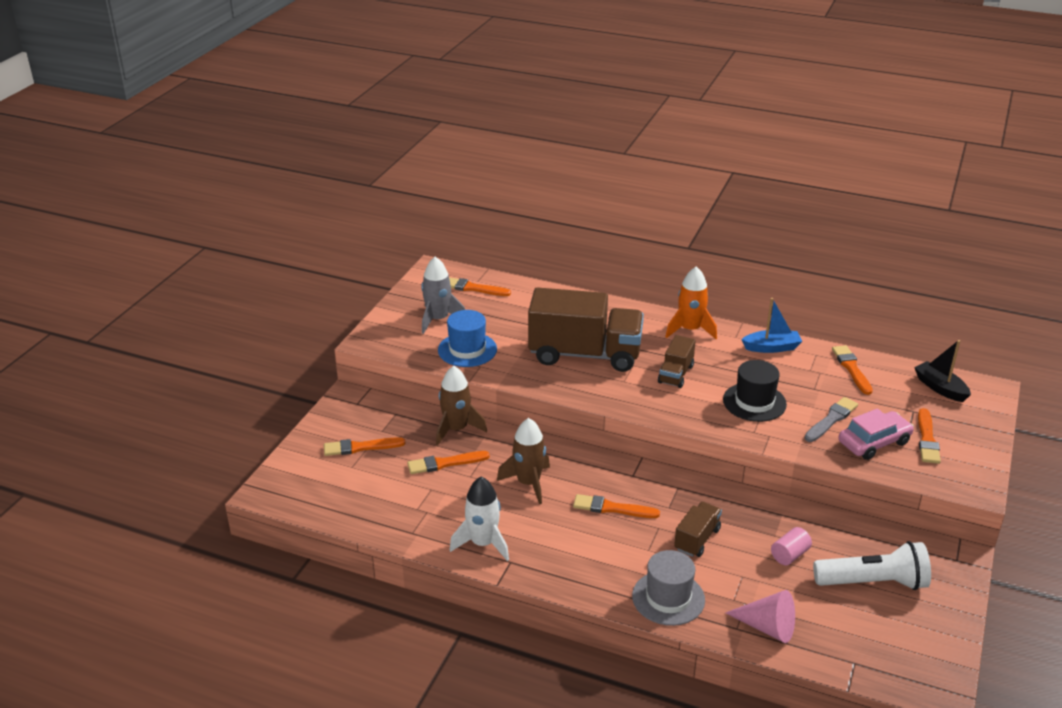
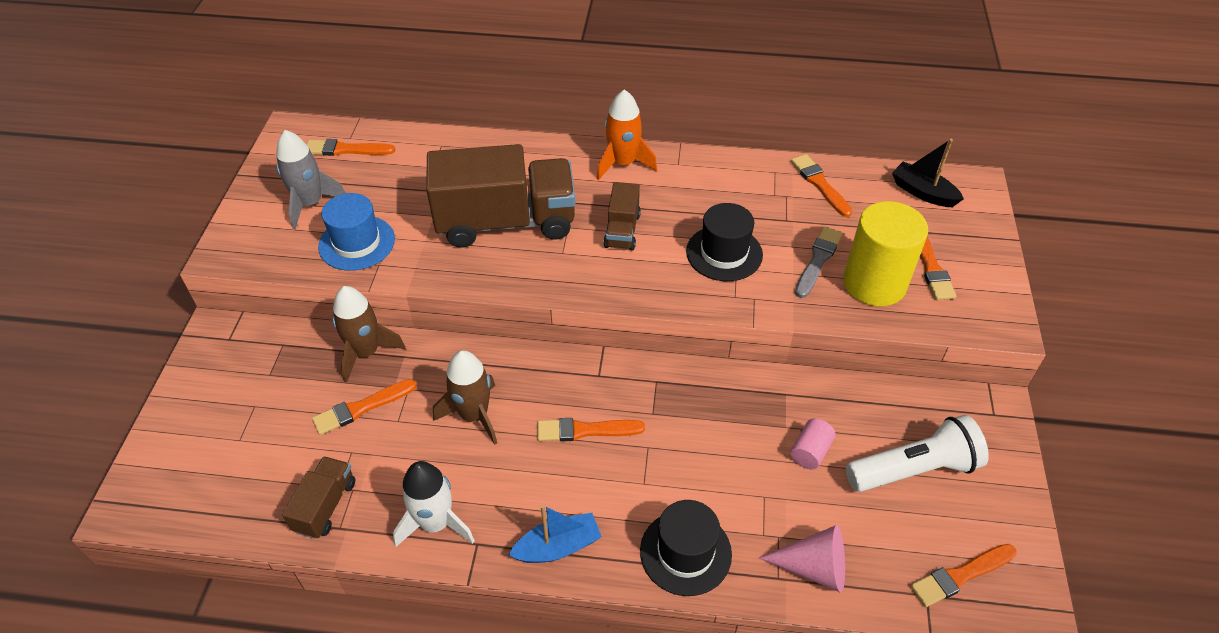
camera: 15 degrees left, 15 degrees up
orange brush [324,437,405,456] -> orange brush moved to [911,544,1017,607]
grey hat [632,550,705,626] -> black hat [640,500,732,596]
brown truck [674,502,722,557] -> brown truck moved to [282,456,355,539]
blue boat [741,298,802,353] -> blue boat moved to [509,505,602,563]
pink car [838,409,914,460] -> yellow cylinder [843,201,928,306]

